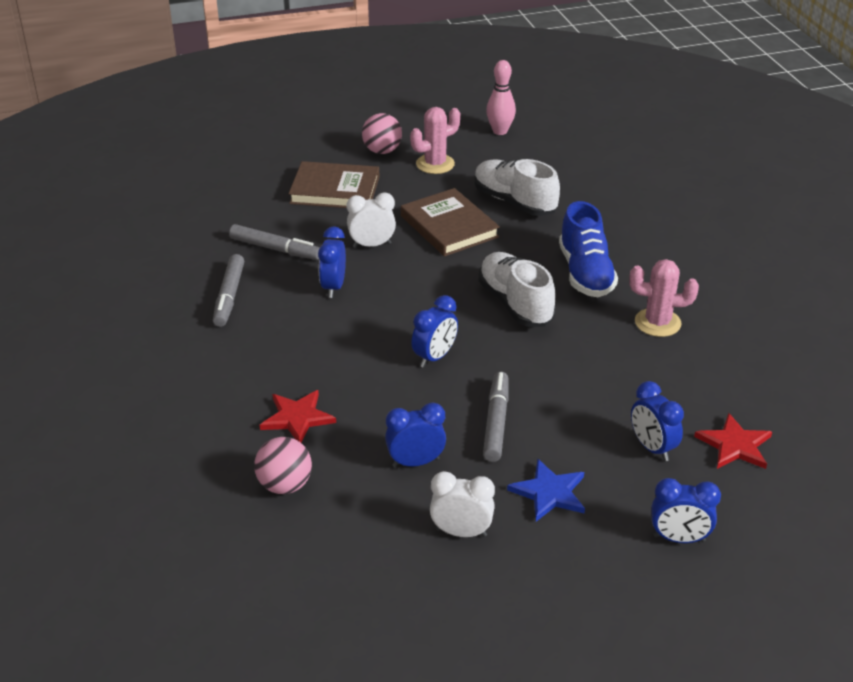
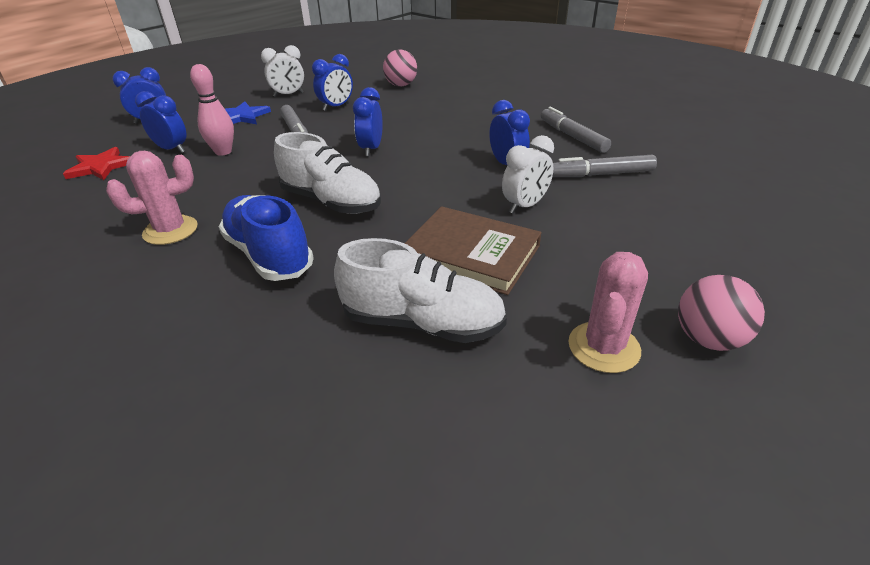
camera: 150 degrees right, 0 degrees up
red star [260,390,336,442] -> none
brown book [289,161,379,208] -> none
pink bowling pin [486,60,516,135] -> pink bowling pin moved to [190,64,234,156]

